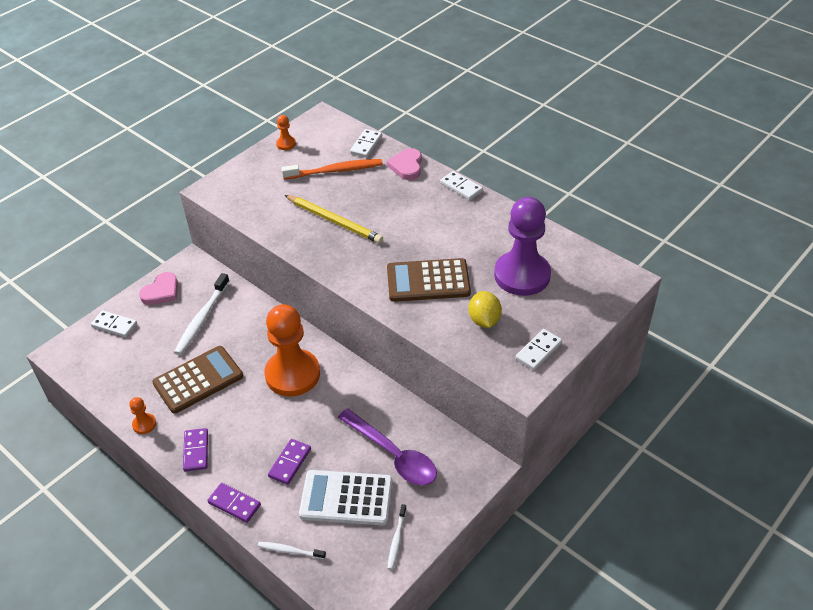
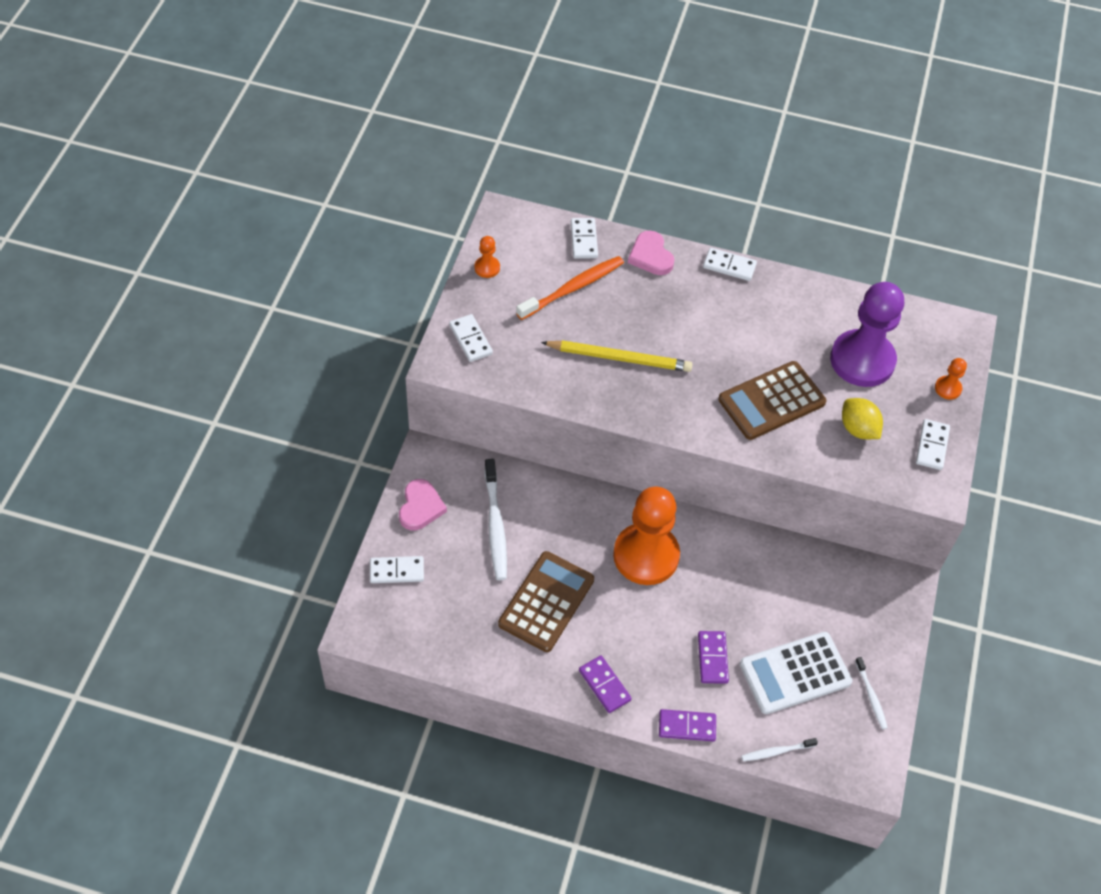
camera: 30 degrees left, 10 degrees up
orange pawn [129,397,156,434] -> orange pawn moved to [935,358,967,400]
purple spoon [338,408,437,486] -> none
none -> white domino [449,314,493,362]

